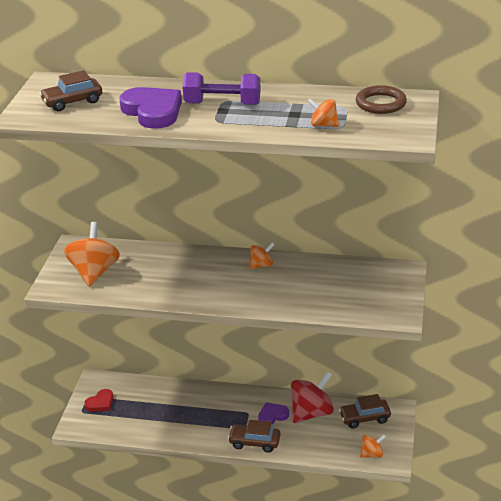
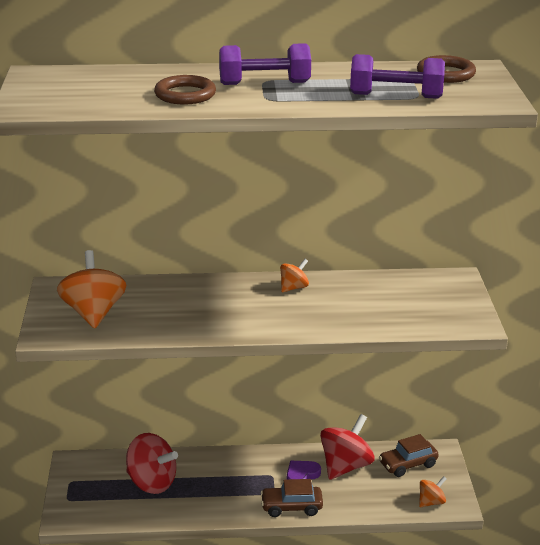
camera: 15 degrees left, 5 degrees down
brown car [39,70,102,111] -> none
red heart [84,389,113,412] -> none
purple heart [119,87,182,129] -> brown ring [154,75,216,104]
orange spinning top [307,98,339,127] -> purple dumbbell [350,54,445,99]
none -> red spinning top [126,433,178,494]

